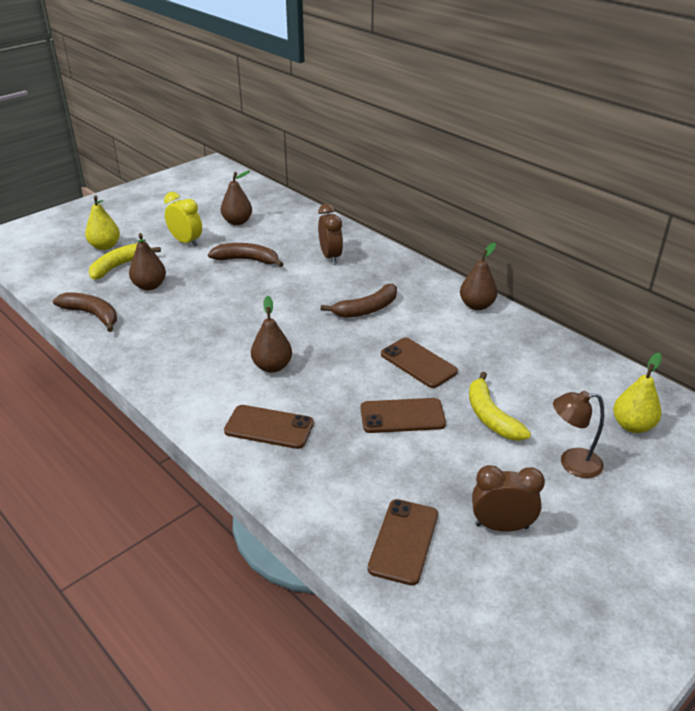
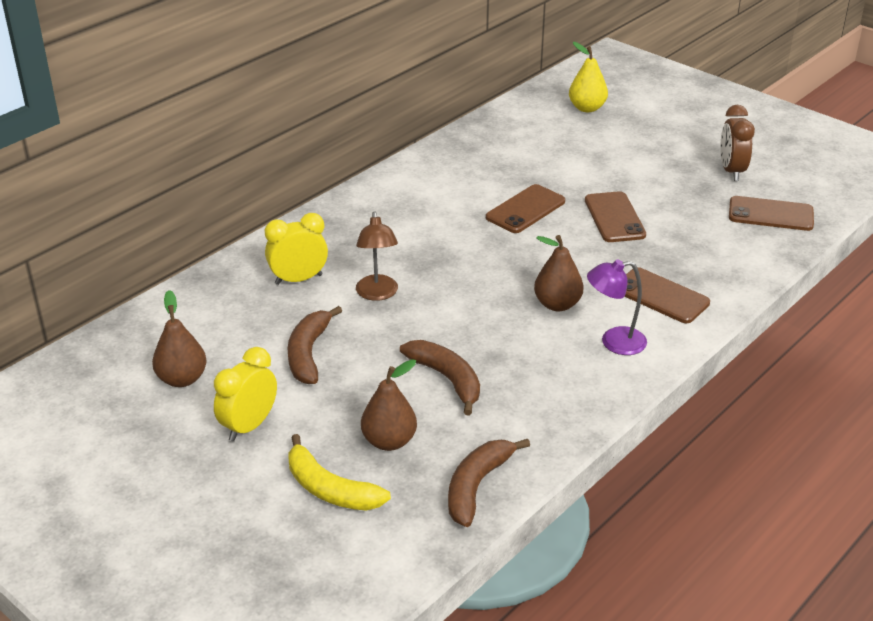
camera: 95 degrees left, 0 degrees up
yellow pear [85,196,120,250] -> none
brown phone [224,405,314,449] -> brown phone turned 60 degrees counterclockwise [624,267,710,323]
brown clock [318,204,343,264] -> yellow clock [265,213,328,285]
brown banana [321,284,397,318] -> brown banana moved to [400,340,480,416]
brown pear [460,243,497,310] -> none
yellow banana [469,372,531,441] -> none
brown lamp [553,391,604,478] -> brown lamp moved to [356,211,398,301]
none -> purple lamp [587,259,647,355]

